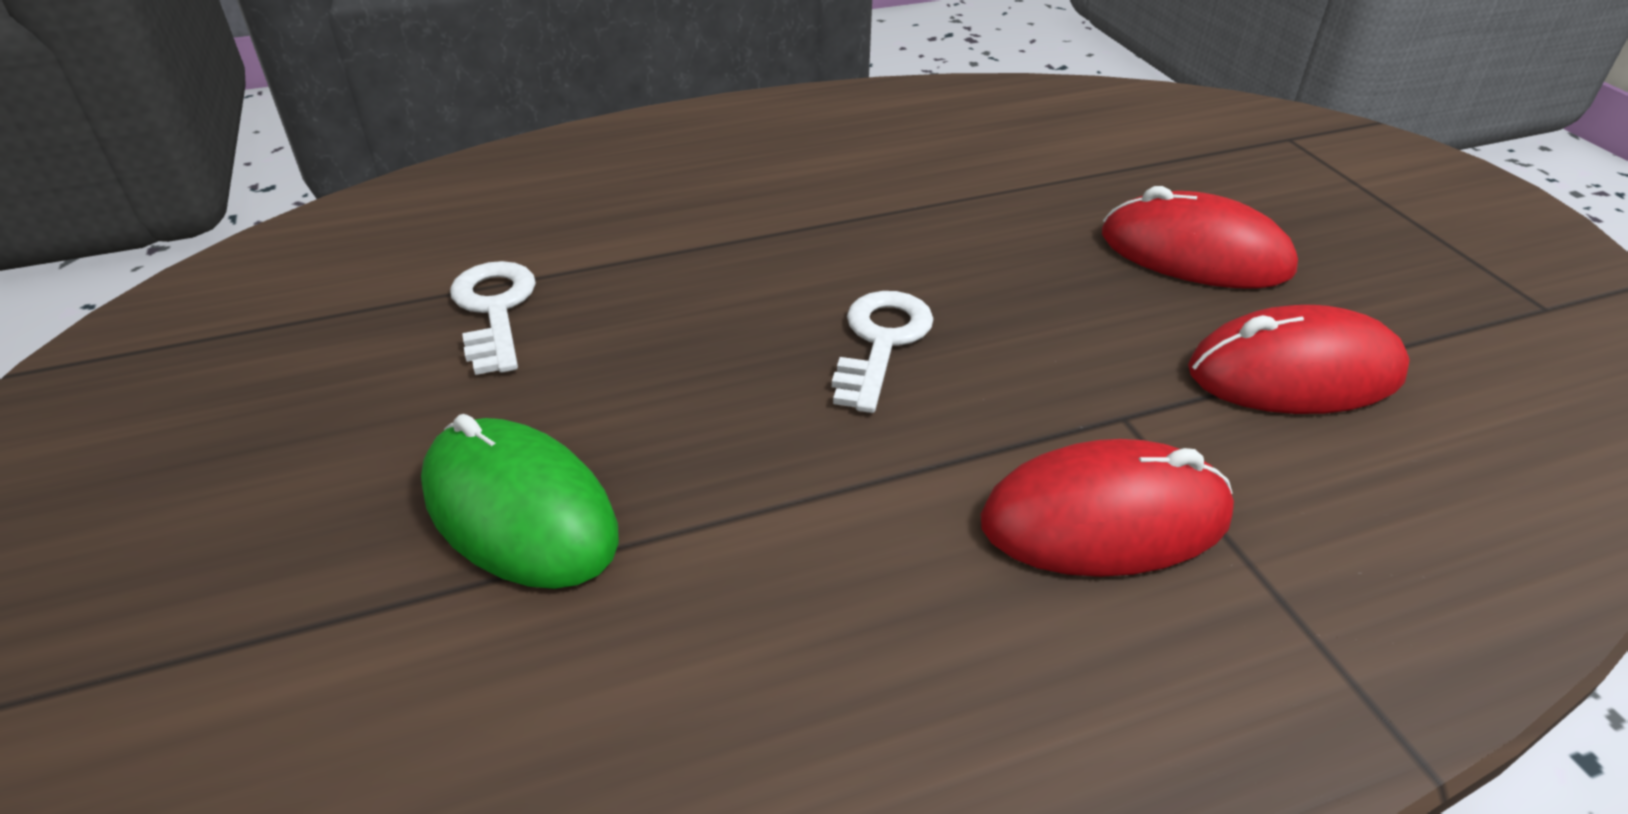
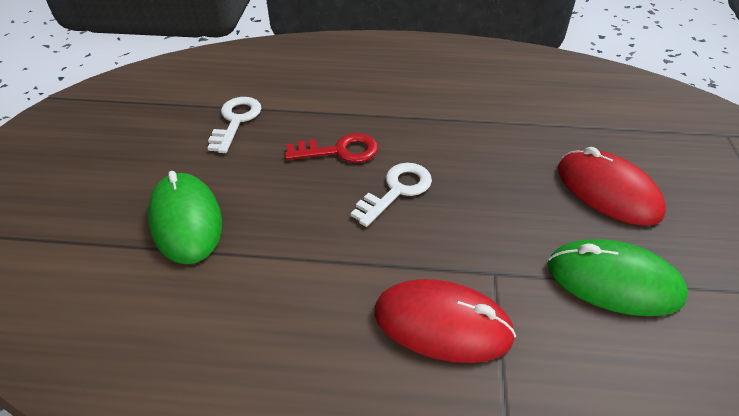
camera: 25 degrees right, 5 degrees up
red mouse [1188,305,1410,414] -> green mouse [548,239,688,316]
none -> red key [285,133,378,163]

